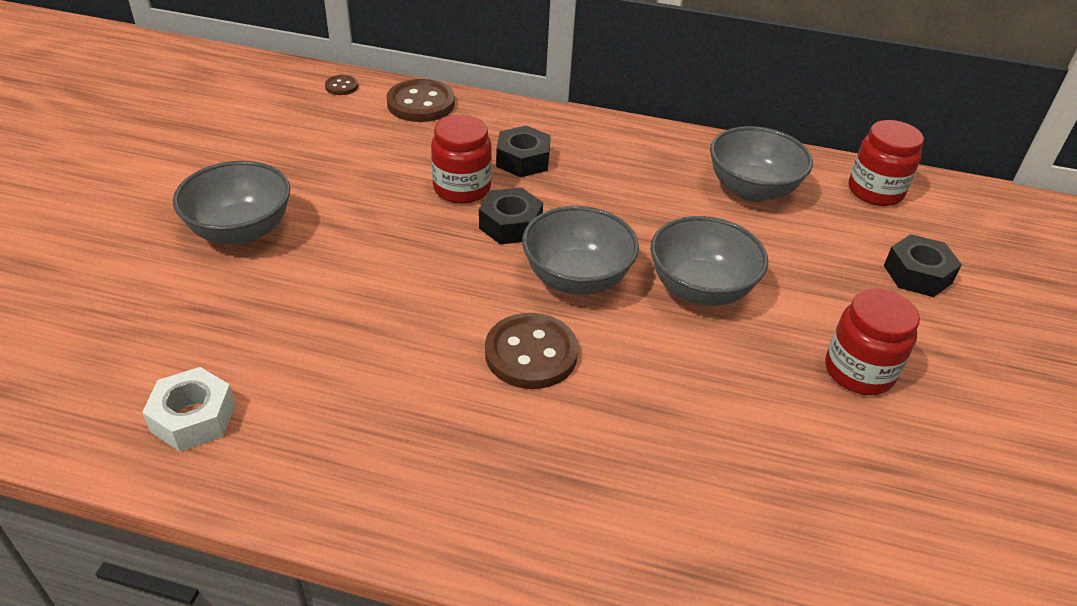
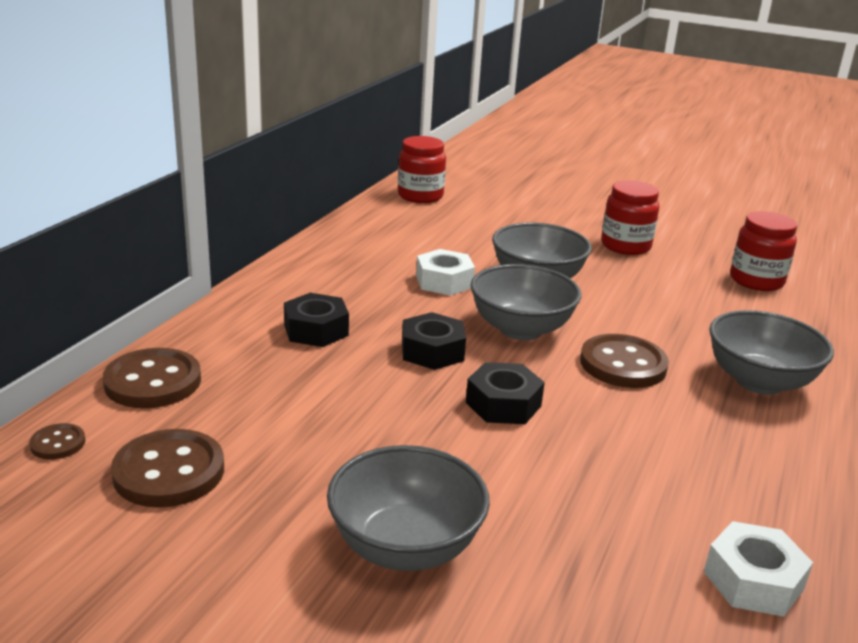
camera: 80 degrees left, 15 degrees down
red jar [431,115,492,204] -> red jar moved to [730,211,797,291]
grey bowl [710,126,813,202] -> grey bowl moved to [709,310,834,395]
black nut [884,234,962,297] -> black nut moved to [466,362,545,424]
none -> brown button [111,429,224,508]
none -> white nut [416,249,475,296]

